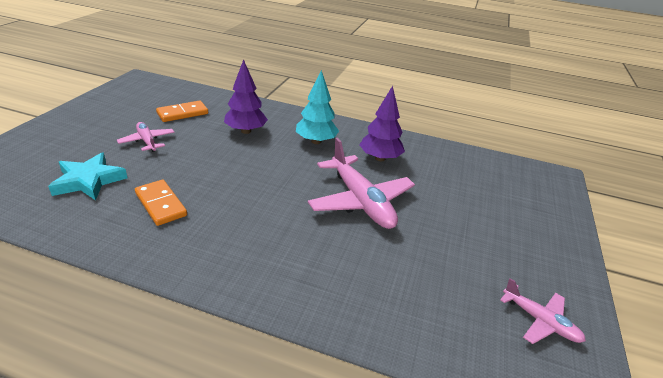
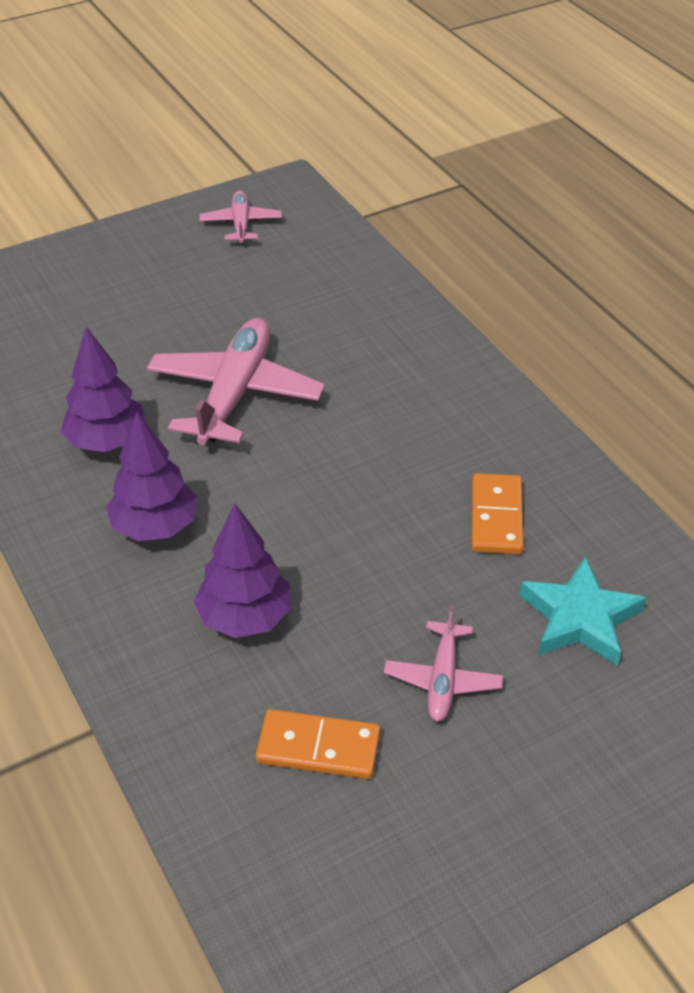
camera: 135 degrees left, 10 degrees up
turquoise tree [296,70,339,144] -> purple tree [106,412,198,541]

